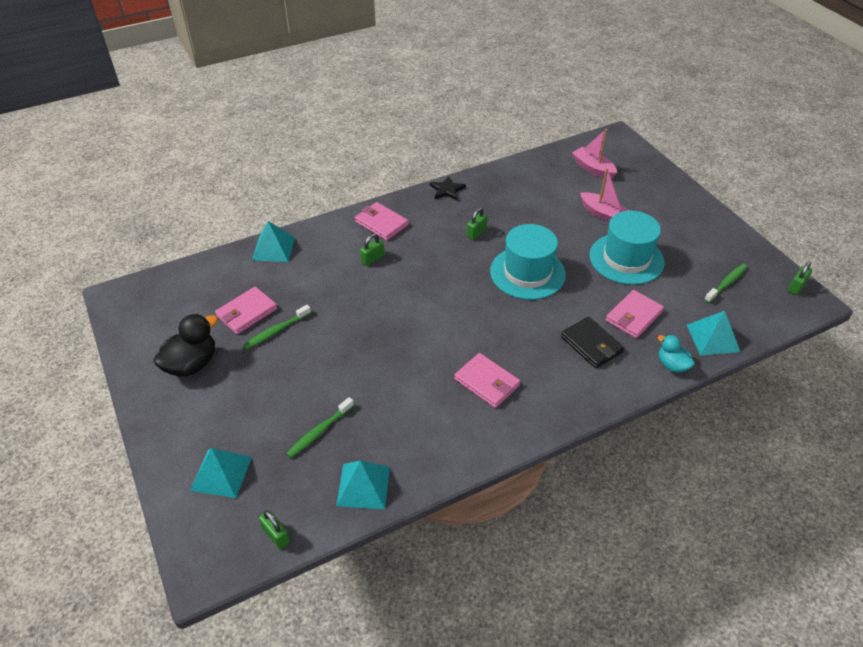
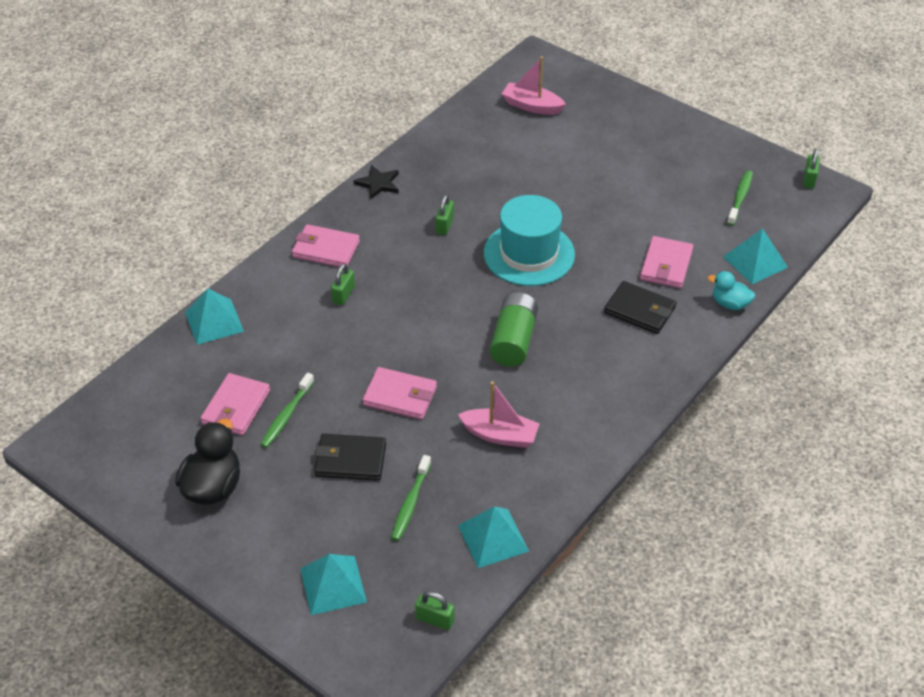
camera: 25 degrees left, 0 degrees up
pink wallet [454,353,520,408] -> pink wallet moved to [363,367,437,420]
pink boat [580,168,630,222] -> pink boat moved to [458,381,540,448]
turquoise hat [589,211,665,285] -> none
none -> black wallet [314,434,386,481]
none -> green battery [490,292,538,367]

